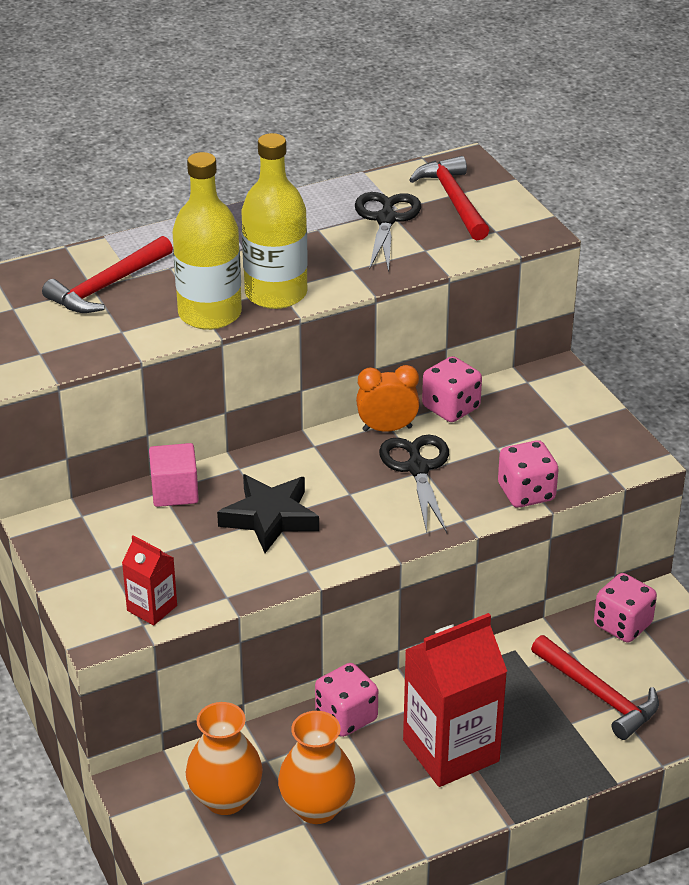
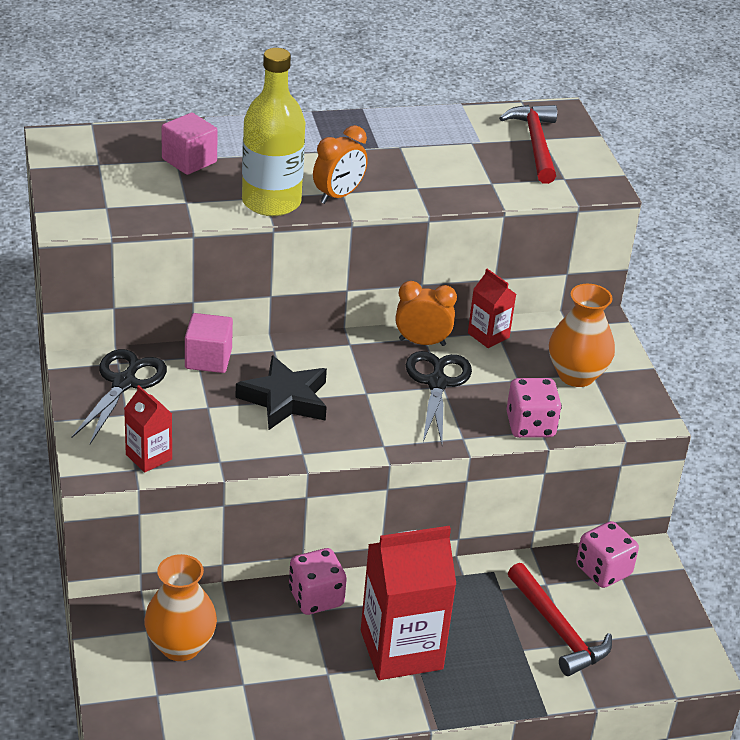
camera: 10 degrees right, 0 degrees up
red hammer [42,236,173,313] -> pink cube [161,113,218,175]
yellow bottle [241,133,308,309] -> orange clock [313,125,368,204]
orange vase [278,711,355,824] -> orange vase moved to [549,284,615,387]
black scissors [355,192,421,272] -> black scissors moved to [72,349,167,444]
pink dice [422,356,482,422] -> red carton [468,269,516,348]

